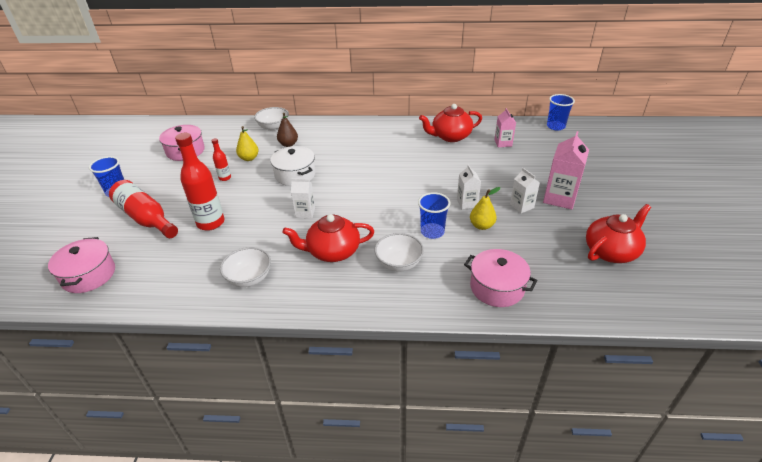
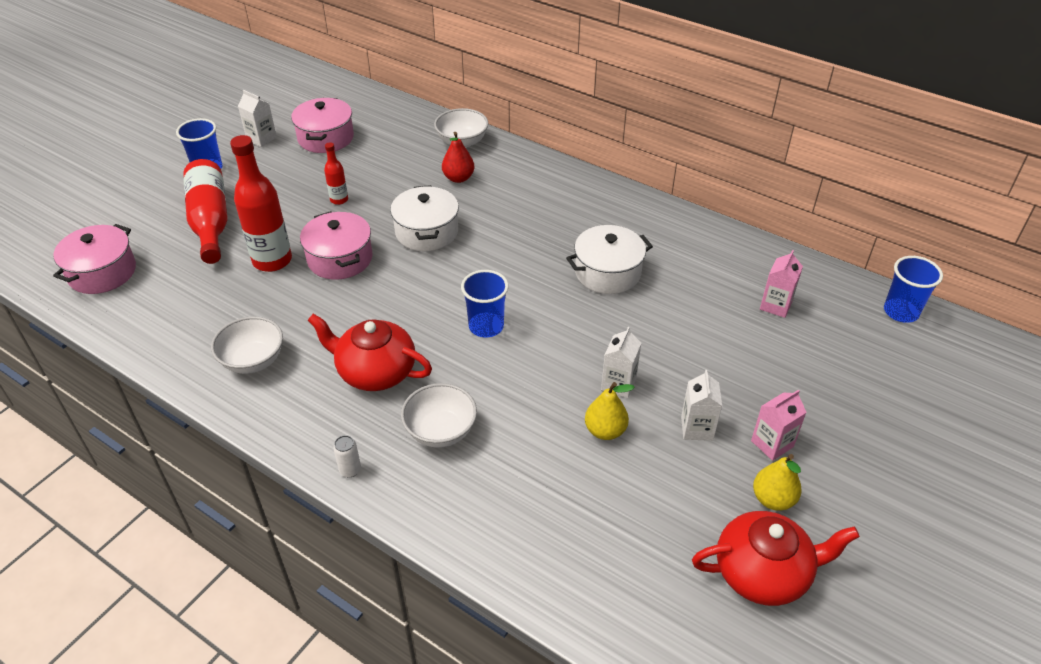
camera: 30 degrees right, 5 degrees up
yellow pear [236,126,259,161] -> yellow pear moved to [753,454,802,511]
brown pear [277,113,298,147] -> red pear [442,132,474,183]
white carton [291,178,315,218] -> white carton moved to [238,90,277,147]
blue cup [418,192,450,239] -> blue cup moved to [461,270,509,338]
red teapot [419,104,482,142] -> none
pink pot [464,249,538,307] -> pink pot moved to [300,211,373,280]
pink carton [543,131,589,209] -> pink carton [751,390,807,461], size x0.59
none -> white can [333,435,361,477]
none -> white pot [566,225,653,294]

